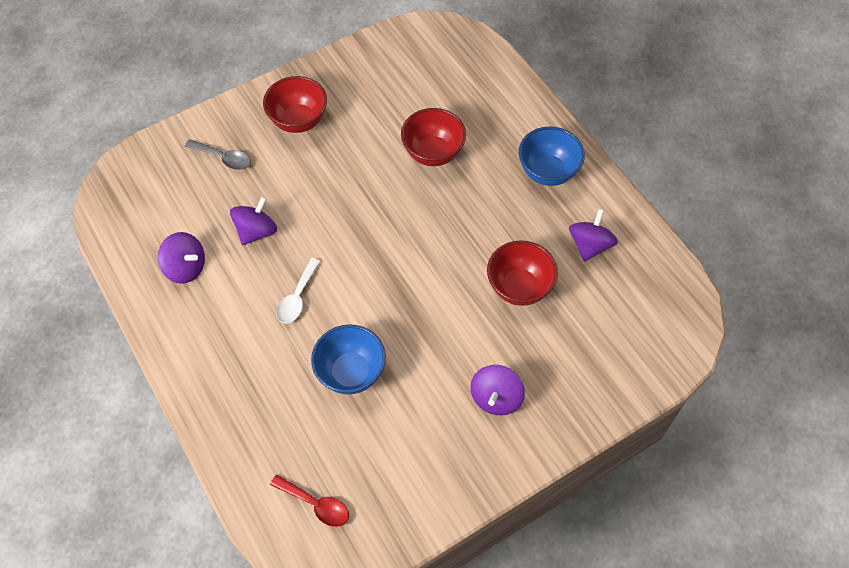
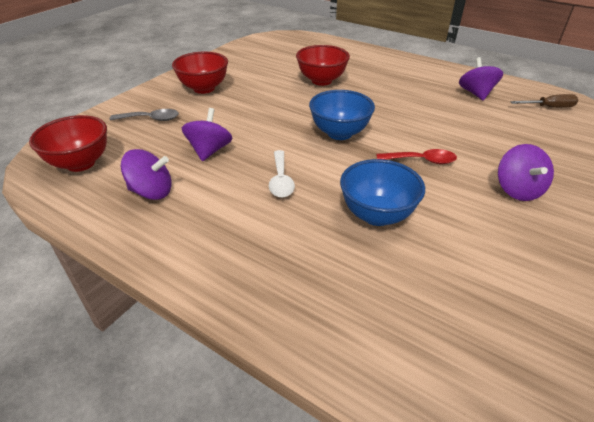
camera: 25 degrees left, 20 degrees down
red spoon [270,475,349,527] -> red spoon moved to [377,149,457,164]
red bowl [487,240,558,306] -> red bowl moved to [29,115,107,172]
blue bowl [519,126,585,186] -> blue bowl moved to [309,90,375,140]
none -> brown screwdriver [510,94,578,108]

